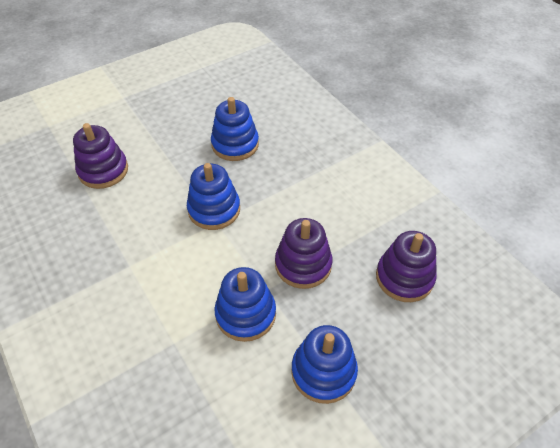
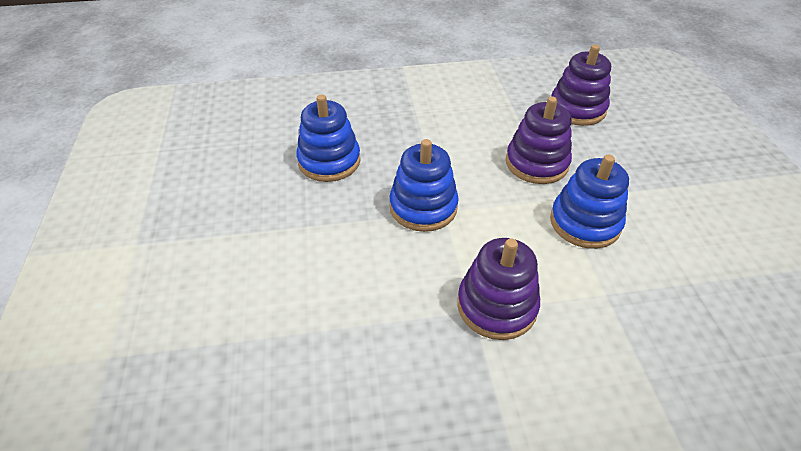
camera: 65 degrees left, 5 degrees down
purple stacking toy [73,123,128,189] -> purple stacking toy moved to [457,238,540,340]
blue stacking toy [291,325,358,404] -> none

